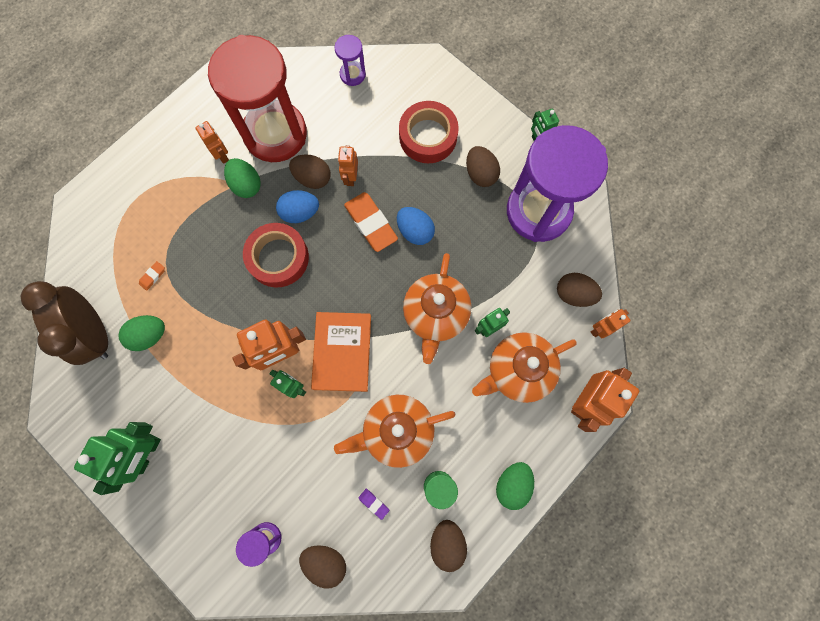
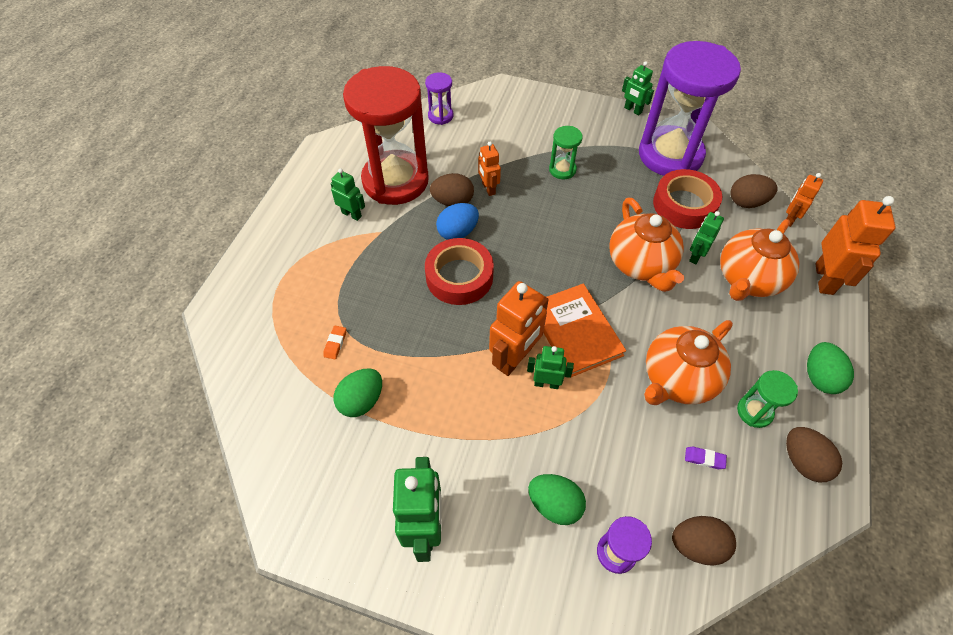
camera: 25 degrees left, 20 degrees down
brown clock [20,281,108,365] -> none
orange robot [195,121,229,164] -> green robot [330,168,365,221]
green egg [224,158,261,198] -> green egg moved to [528,474,586,525]
orange eraser [344,192,398,252] -> none
blue egg [397,207,435,245] -> none
red tape [399,101,459,163] -> red tape moved to [653,169,722,229]
brown egg [466,146,500,187] -> none
none -> green hourglass [549,126,583,179]

